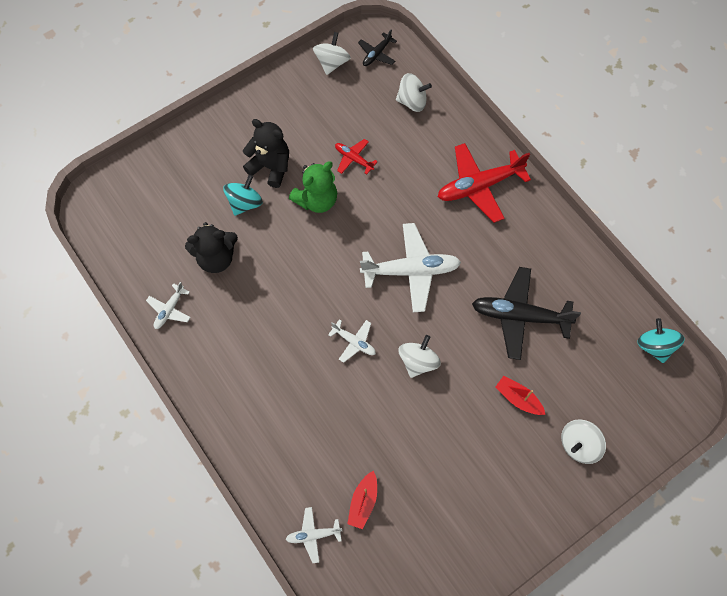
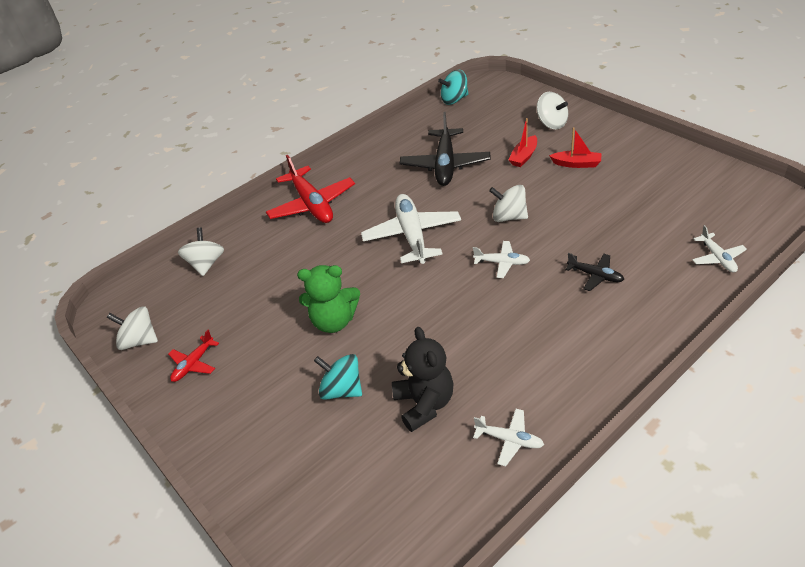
camera: 90 degrees left, 25 degrees down
black teddy bear [243,119,289,188] -> none
green teddy bear [289,161,337,213] -> green teddy bear turned 135 degrees clockwise [297,265,360,333]
white plane [328,319,376,363] -> white plane turned 75 degrees clockwise [473,241,530,278]
red plane [335,139,378,174] -> red plane moved to [168,330,219,382]
red boat [348,471,377,529] -> red boat moved to [549,127,602,168]
black plane [358,29,397,66] -> black plane moved to [565,253,625,291]

